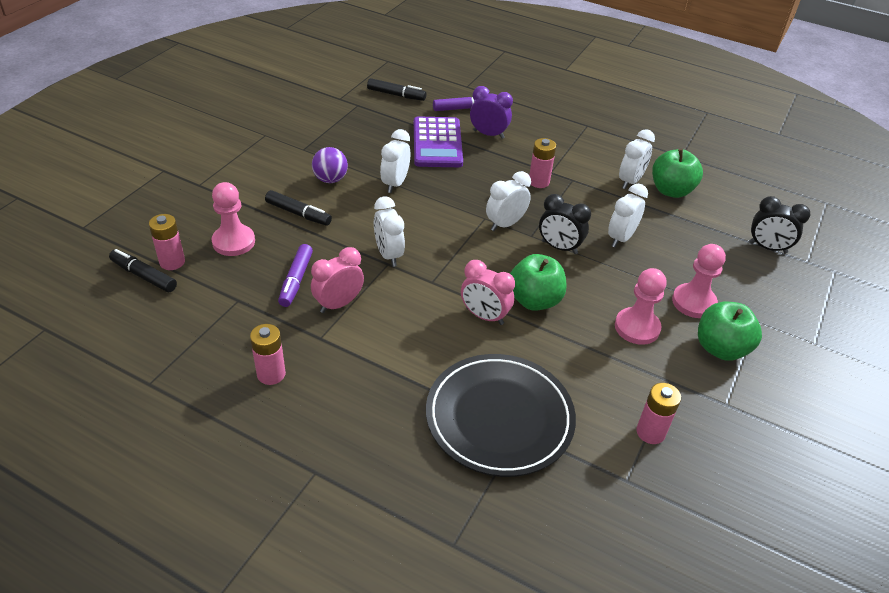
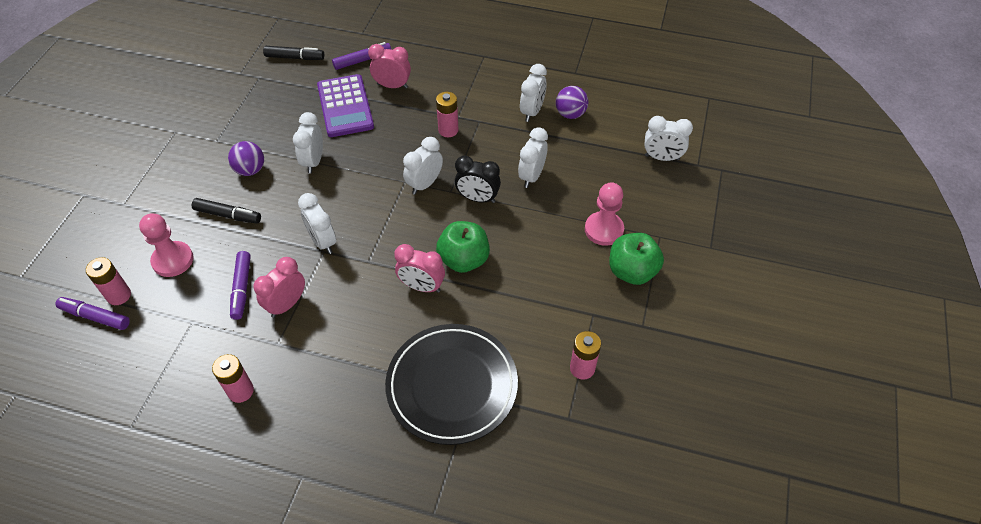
camera: 10 degrees left, 10 degrees up
black marker [109,249,177,292] -> purple marker [55,297,130,330]
purple clock [470,86,513,139] -> pink clock [368,44,411,89]
pink pawn [615,268,667,345] -> none
green apple [652,149,703,198] -> purple ball [556,86,588,119]
black clock [749,196,810,253] -> white clock [644,116,693,161]

